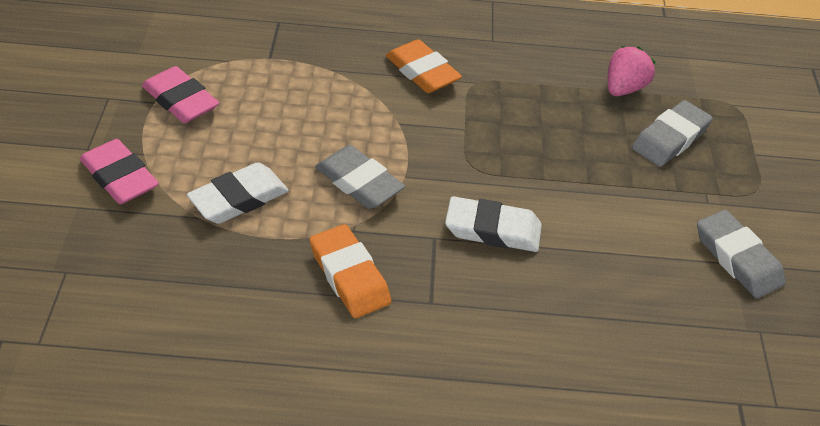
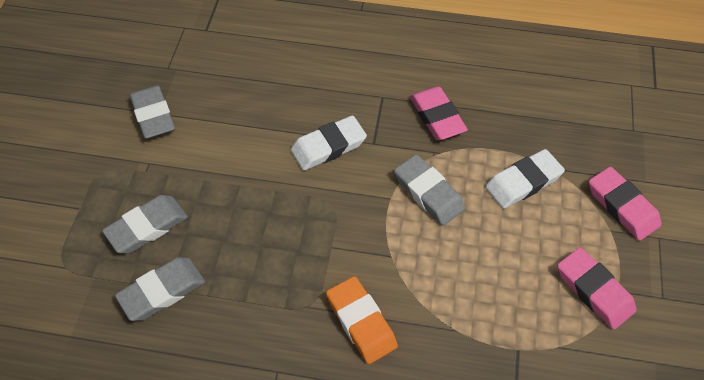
camera: 170 degrees left, 10 degrees up
orange eraser [310,224,392,318] -> pink eraser [410,87,468,140]
white eraser [445,196,542,252] -> white eraser turned 45 degrees counterclockwise [291,116,367,171]
pink strawberry [608,46,656,96] -> grey eraser [115,257,205,321]

